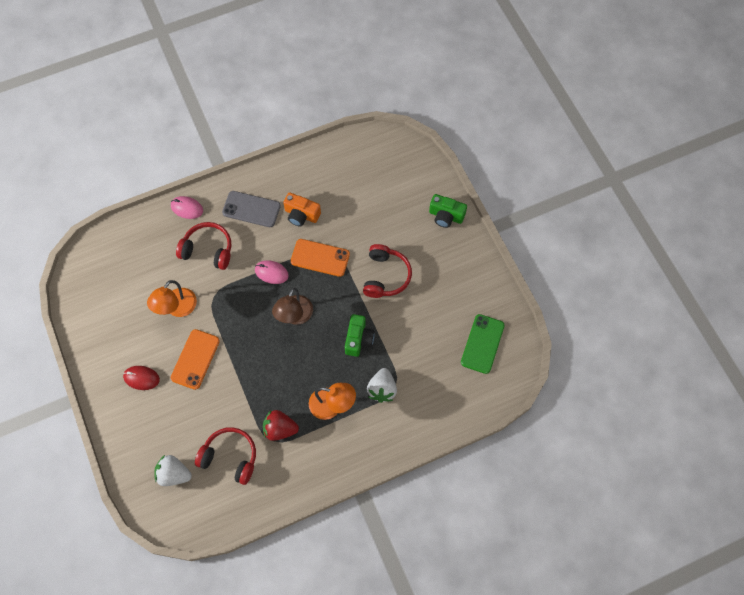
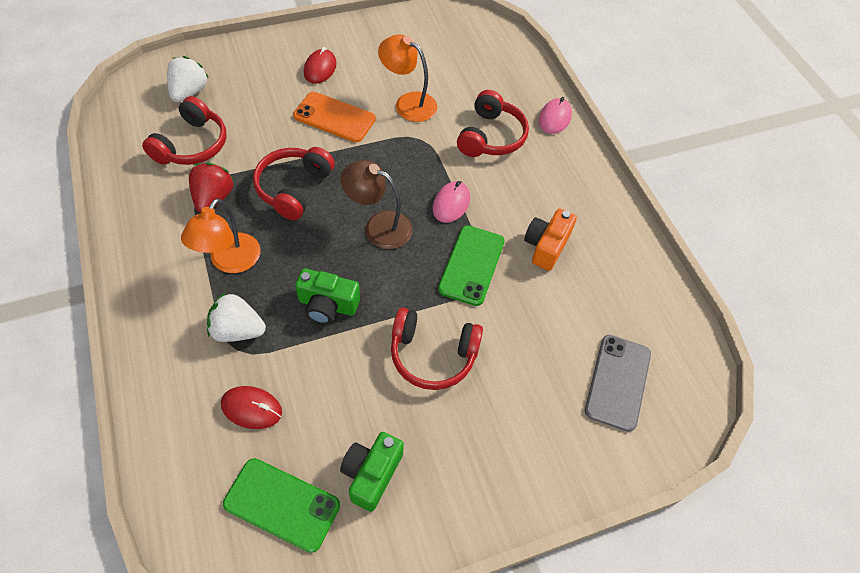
camera: 90 degrees right, 10 degrees down
grey phone [222,191,281,227] -> grey phone moved to [585,335,651,432]
orange phone [291,239,350,277] -> green phone [438,225,505,306]
green camera [429,194,467,228] -> green camera moved to [340,432,404,512]
none -> red mouse [221,386,282,429]
none -> red headphones [253,147,335,220]

